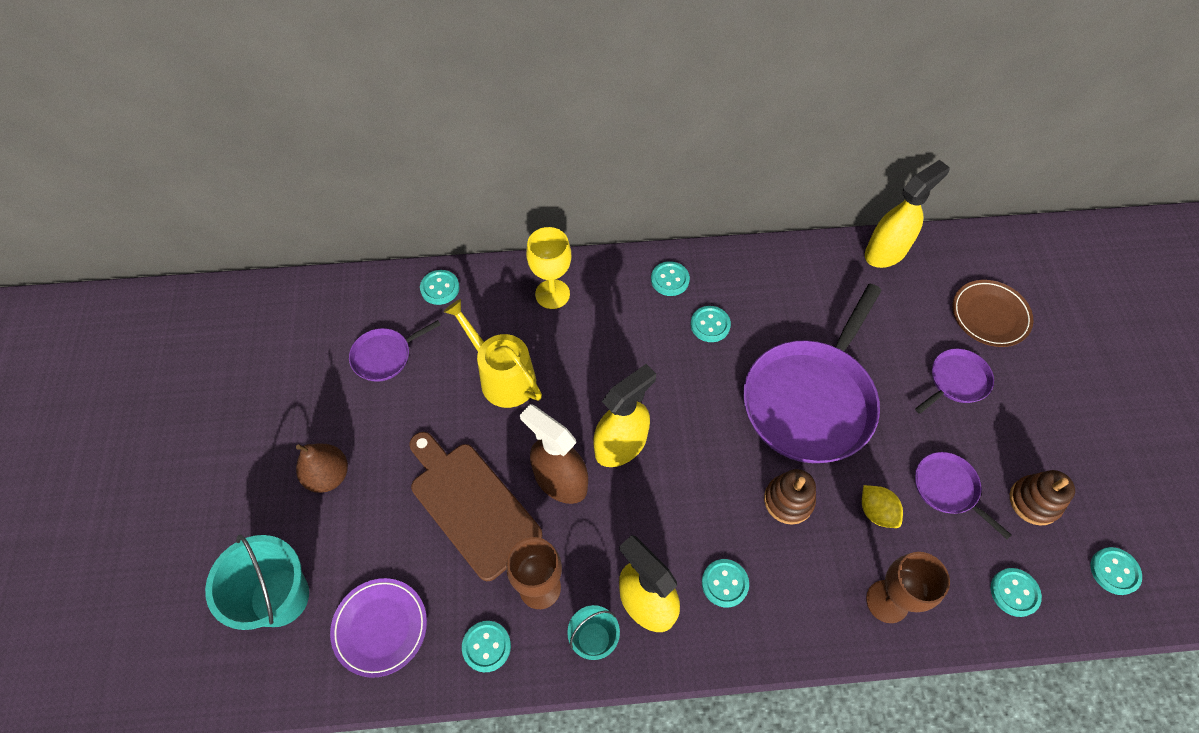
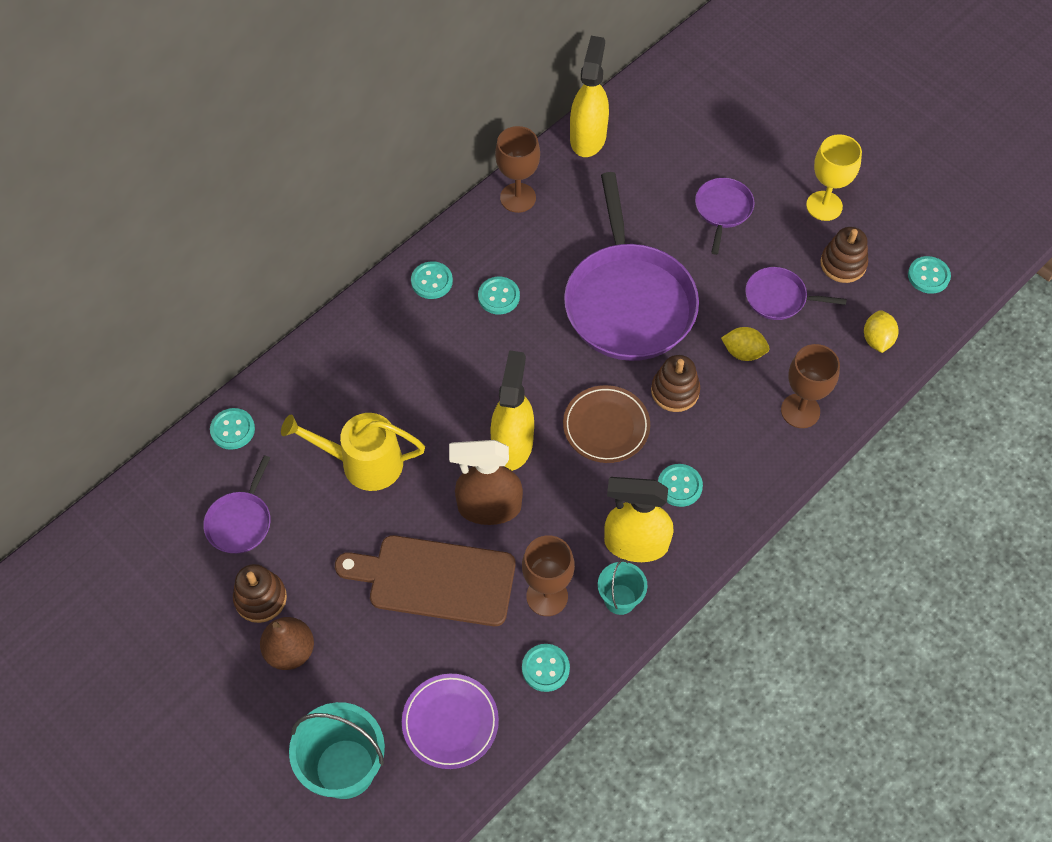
camera: 40 degrees left, 0 degrees up
yellow goblet [526,227,571,309] -> yellow goblet moved to [806,134,862,221]
brown plate [952,280,1033,347] -> brown plate moved to [563,385,650,463]
turquoise button [991,568,1042,617] -> yellow lemon [864,310,899,353]
none -> brown stacking toy [233,564,287,623]
none -> brown goblet [495,126,540,213]

